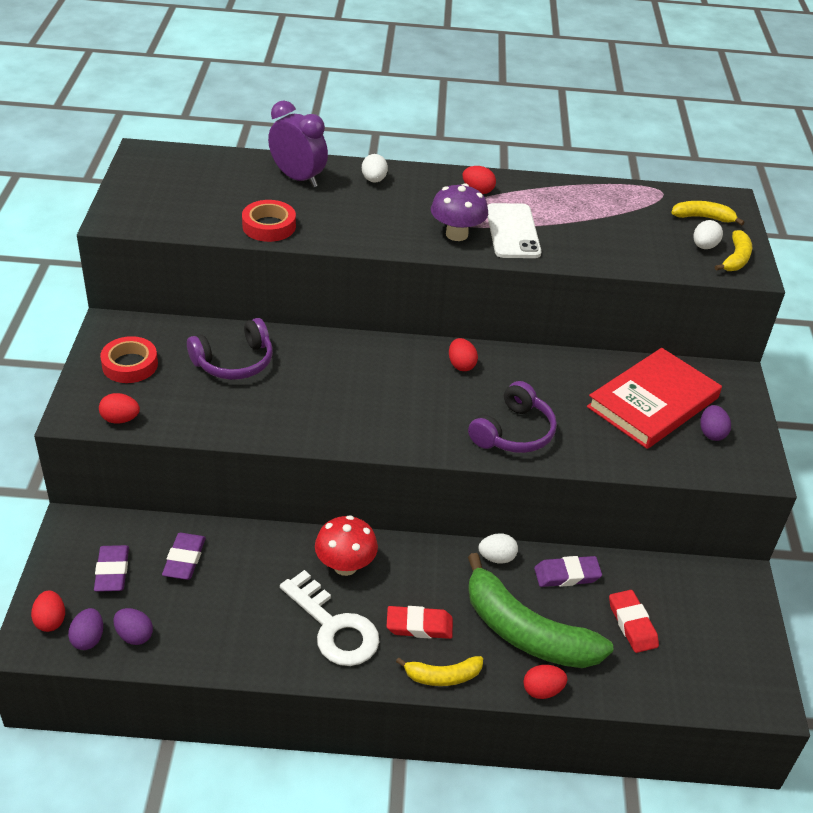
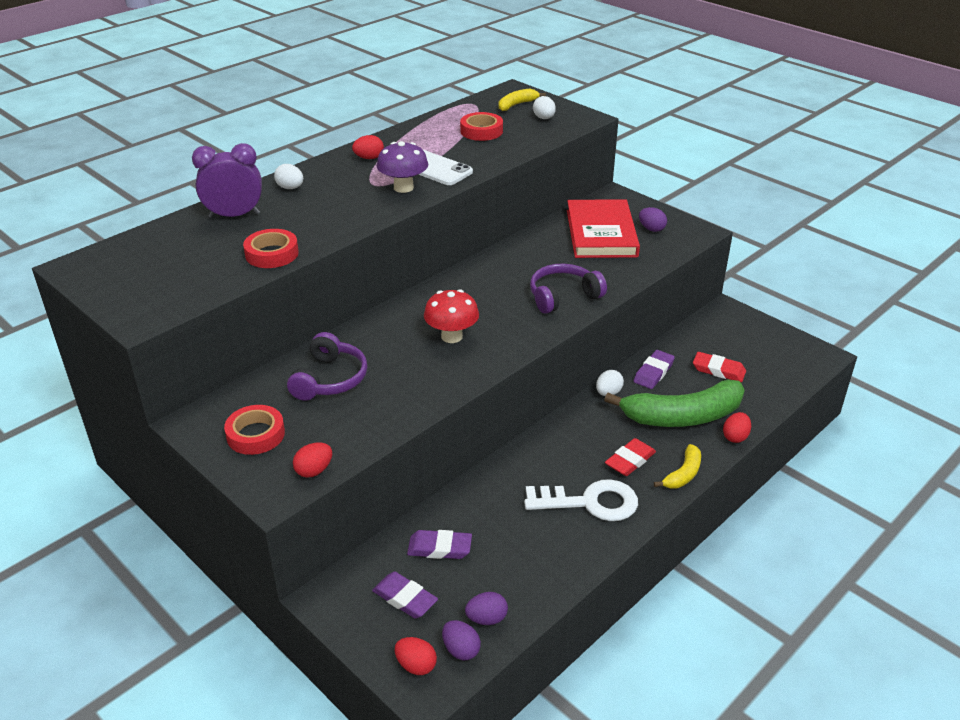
camera: 45 degrees left, 5 degrees down
purple eraser [162,533,206,580] -> purple eraser turned 45 degrees counterclockwise [407,530,472,559]
red mushroom [315,515,378,576] -> red mushroom moved to [424,289,479,343]
red egg [449,338,478,371] -> none
purple headphones [468,381,557,453] -> purple headphones turned 105 degrees counterclockwise [530,264,607,314]
yellow banana [715,230,752,271] -> none
none -> red tape [460,112,503,141]

